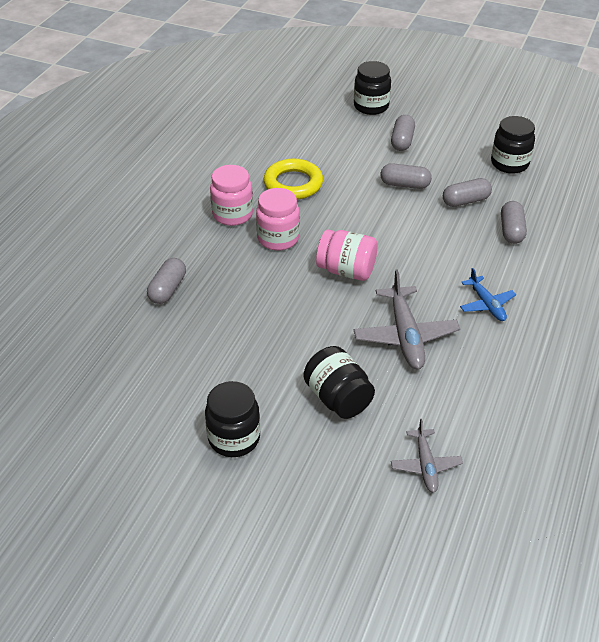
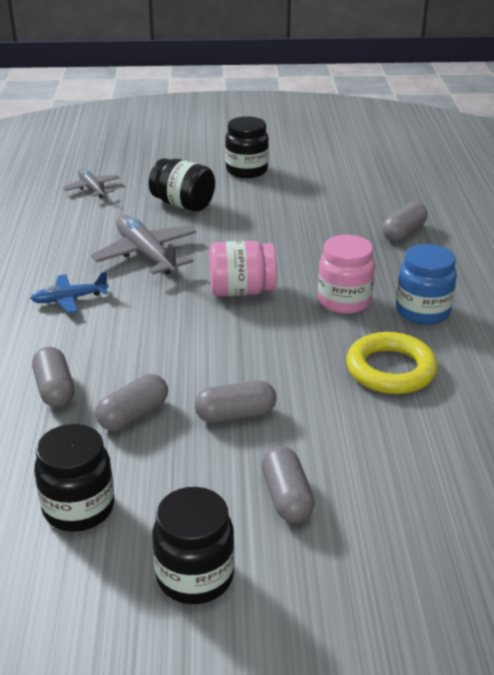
camera: 155 degrees right, 10 degrees down
grey capsule [147,258,186,304] -> grey capsule turned 45 degrees clockwise [382,202,427,242]
pink jar [210,165,253,226] -> blue jar [396,244,457,325]
black jar [354,61,391,115] -> black jar moved to [152,487,235,604]
blue plane [460,268,516,321] -> blue plane turned 60 degrees counterclockwise [30,272,109,313]

